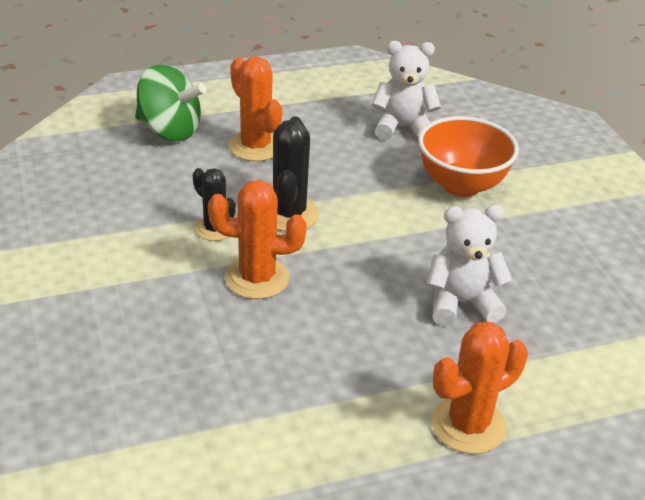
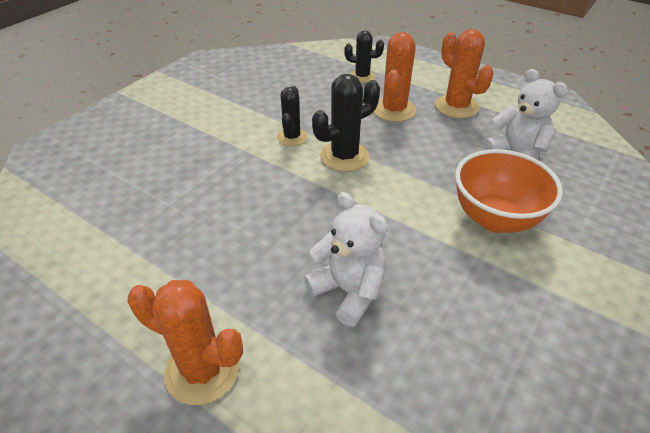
camera: 55 degrees right, 5 degrees up
green spinning top [135,65,206,141] -> black cactus [344,30,384,83]
orange cactus [208,180,307,299] -> orange cactus moved to [435,29,494,118]

